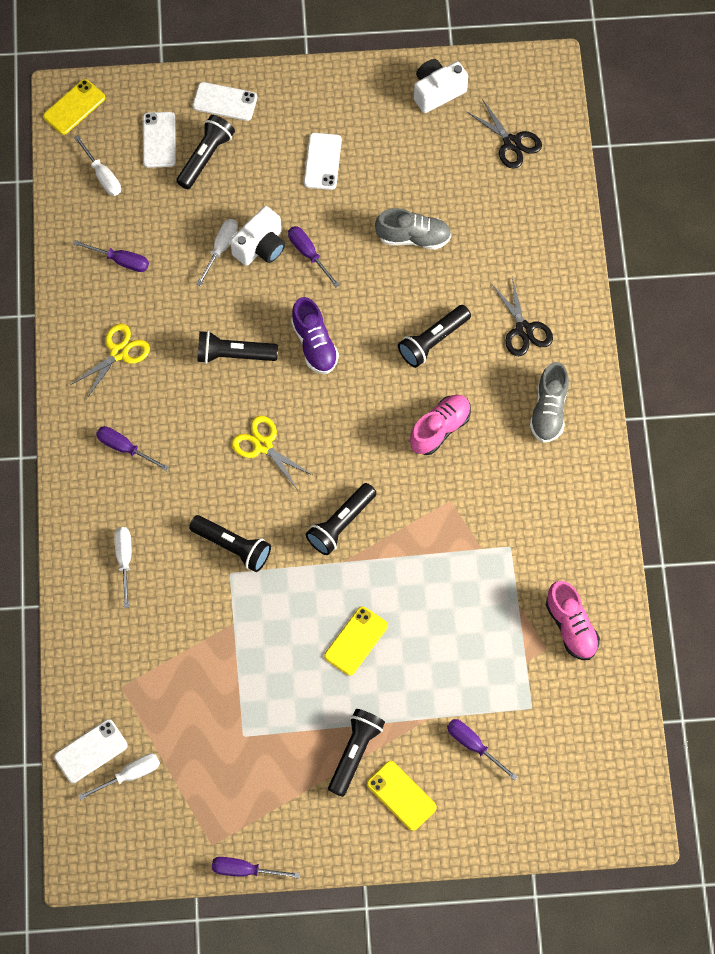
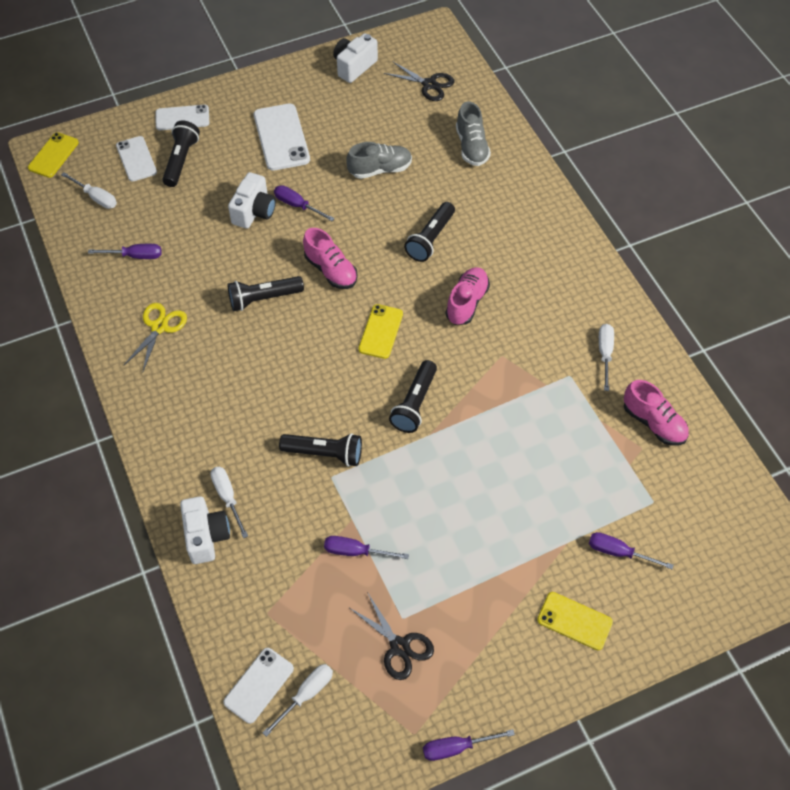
camera: 20 degrees left, 10 degrees down
purple screwdriver [96,426,169,471] -> purple screwdriver moved to [324,536,409,559]
white screwdriver [196,219,238,286] -> white screwdriver moved to [599,324,614,391]
yellow scissors [232,416,314,489] -> none
purple shoe [291,297,339,374] -> pink shoe [303,228,358,289]
white phone [304,133,342,190] -> white phone [254,104,310,171], size x1.53
yellow phone [324,606,388,675] -> yellow phone moved to [358,304,403,359]
black flashlight [328,709,385,797] -> none
black scissors [493,277,553,356] -> black scissors moved to [350,592,434,680]
grey shoe [530,362,569,443] -> grey shoe moved to [456,101,491,166]
none -> white camera [180,496,230,564]

